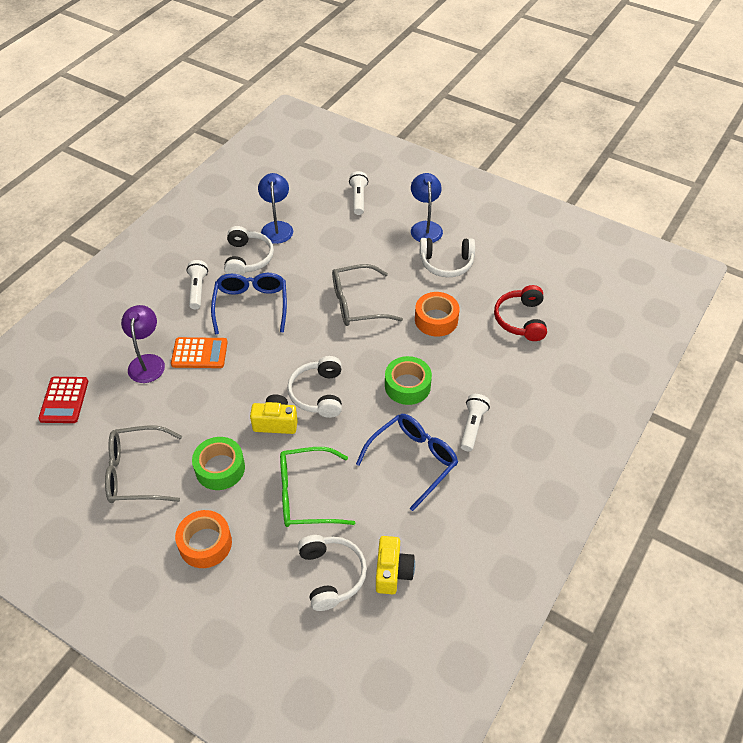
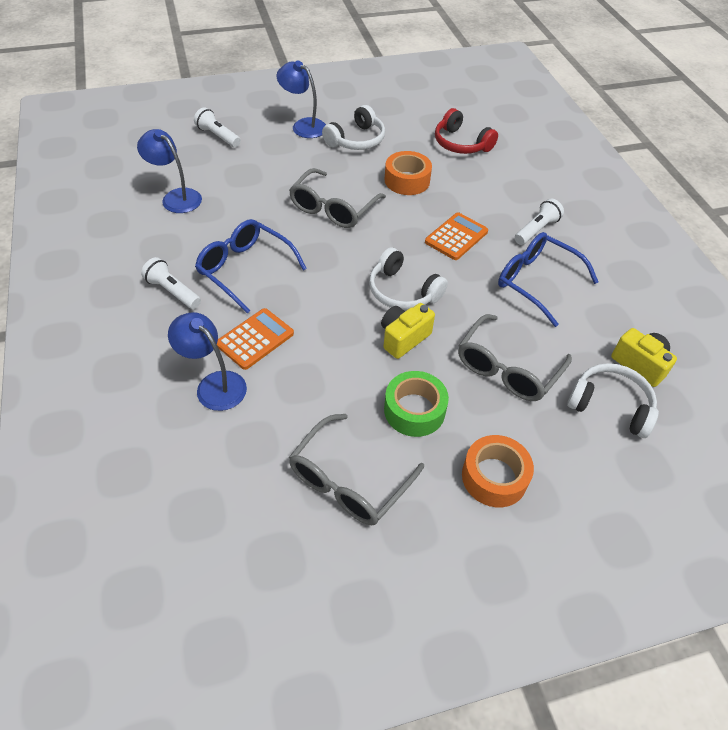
camera: 50 degrees left, 0 degrees up
red calculator [38,377,88,423] -> none
purple lamp [121,305,165,383] -> blue lamp [168,312,247,411]
white headphones [224,226,274,276] -> none
green glasses [280,447,355,527] -> grey glasses [458,314,572,401]
blue glasses [356,414,458,511] -> blue glasses turned 45 degrees counterclockwise [498,232,598,327]
green tape [385,356,432,405] -> orange calculator [425,212,488,260]
white flashlight [460,394,490,451] -> white flashlight turned 75 degrees clockwise [515,199,564,245]

